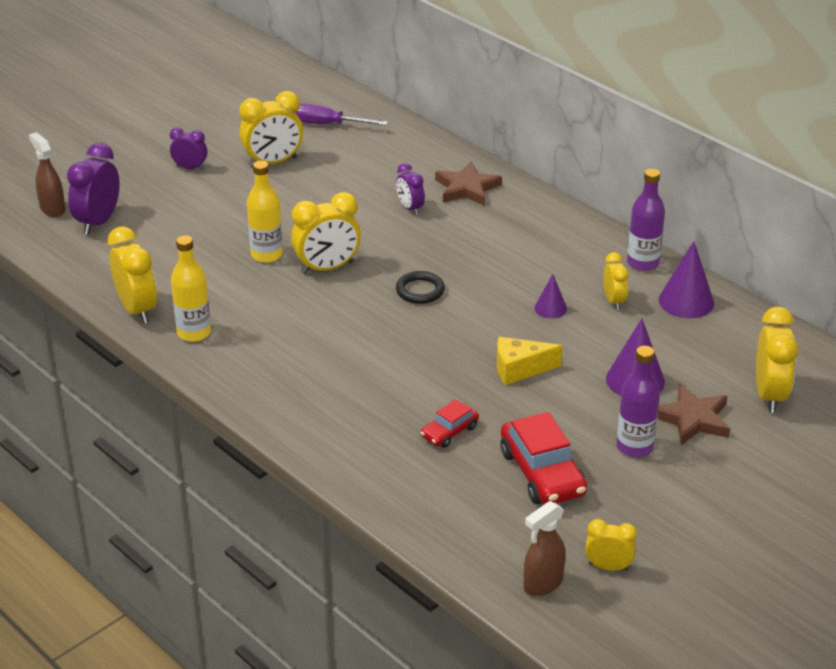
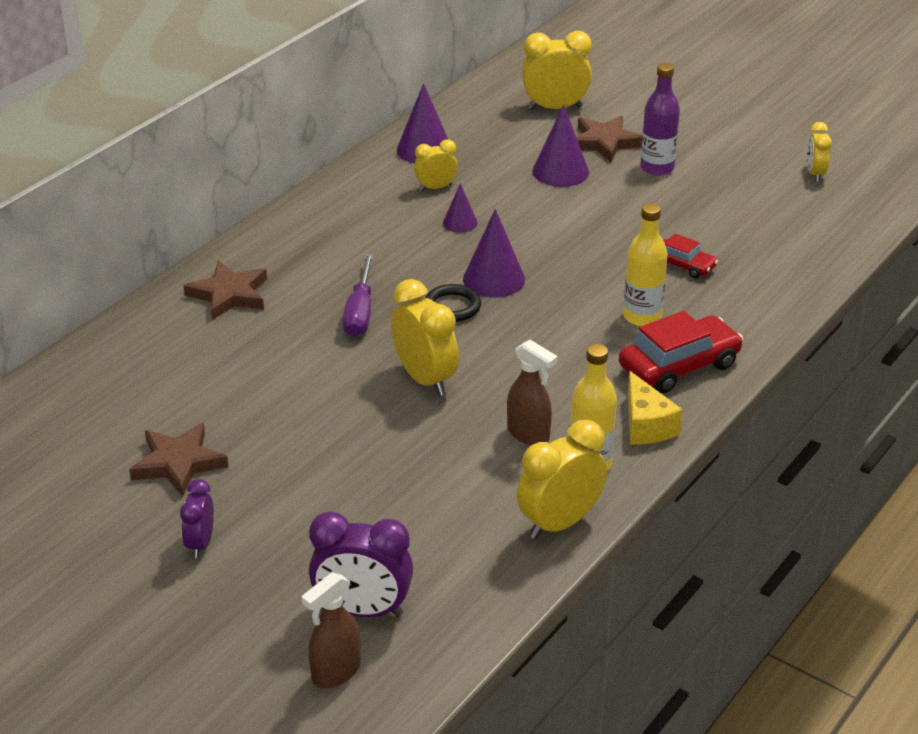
camera: 100 degrees left, 0 degrees up
yellow clock [239,91,303,167] -> brown star [129,423,228,497]
yellow bottle [247,161,283,263] -> yellow bottle moved to [623,203,668,326]
purple screwdriver [295,103,388,125] -> purple screwdriver moved to [343,253,373,337]
purple clock [396,163,425,215] -> none
yellow cheese [497,337,562,385] -> yellow cheese moved to [628,371,683,445]
red car [501,412,587,504] -> red car moved to [619,311,743,394]
brown spray bottle [524,501,565,596] -> brown spray bottle moved to [507,340,558,445]
purple bottle [627,169,665,271] -> none
none -> purple cone [463,209,525,298]

